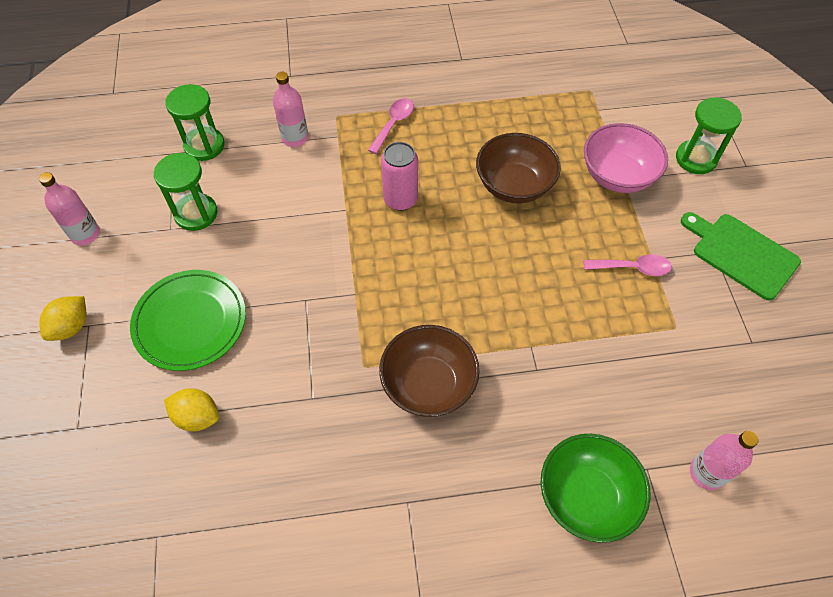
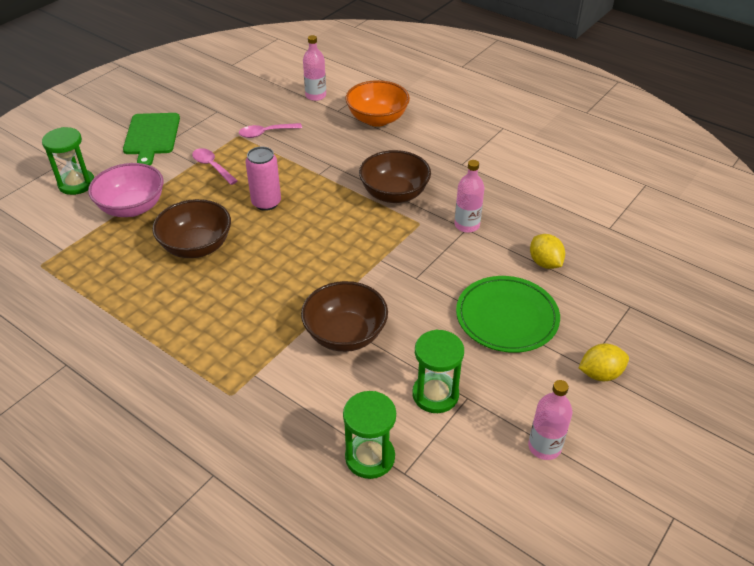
camera: 135 degrees left, 15 degrees down
pink bottle [273,72,308,147] -> pink bottle moved to [455,160,484,233]
pink spoon [368,98,414,154] -> pink spoon moved to [239,123,302,138]
pink can [381,142,418,211] -> pink can moved to [245,147,281,211]
green bowl [540,434,650,543] -> orange bowl [345,80,410,127]
none -> brown bowl [301,281,388,352]

